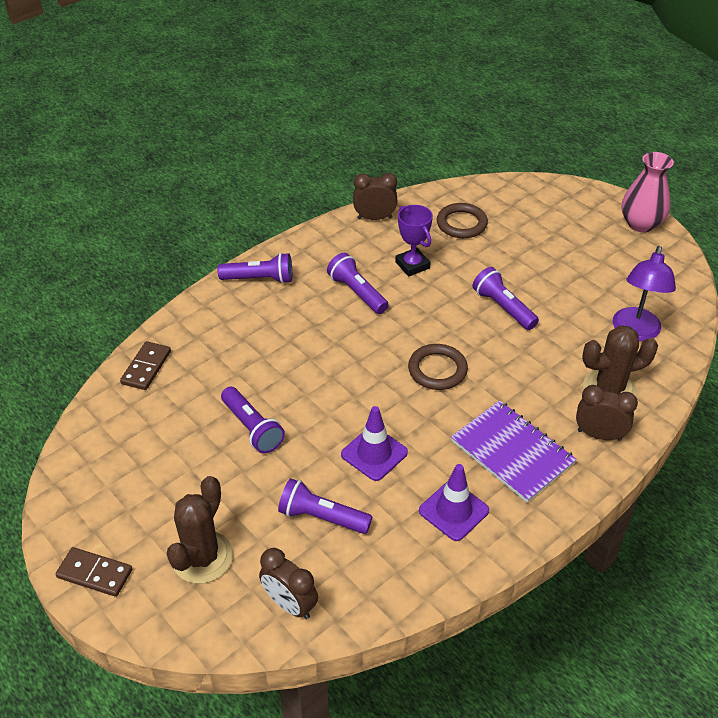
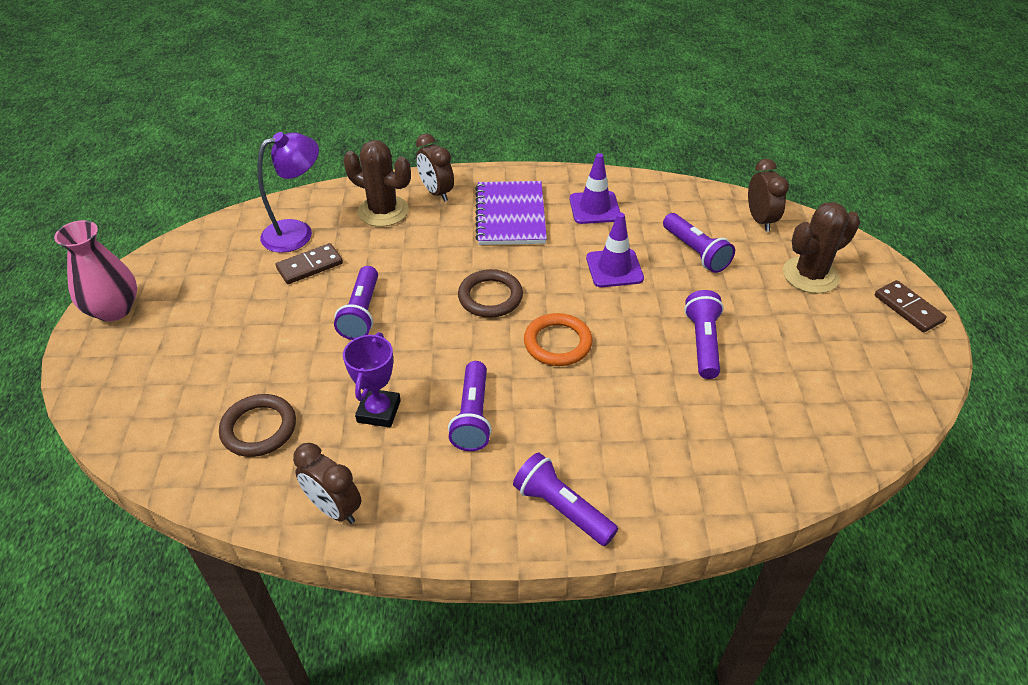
camera: 140 degrees left, 0 degrees up
brown domino [120,341,171,390] -> brown domino moved to [276,243,343,284]
none -> orange ring [524,313,593,366]

